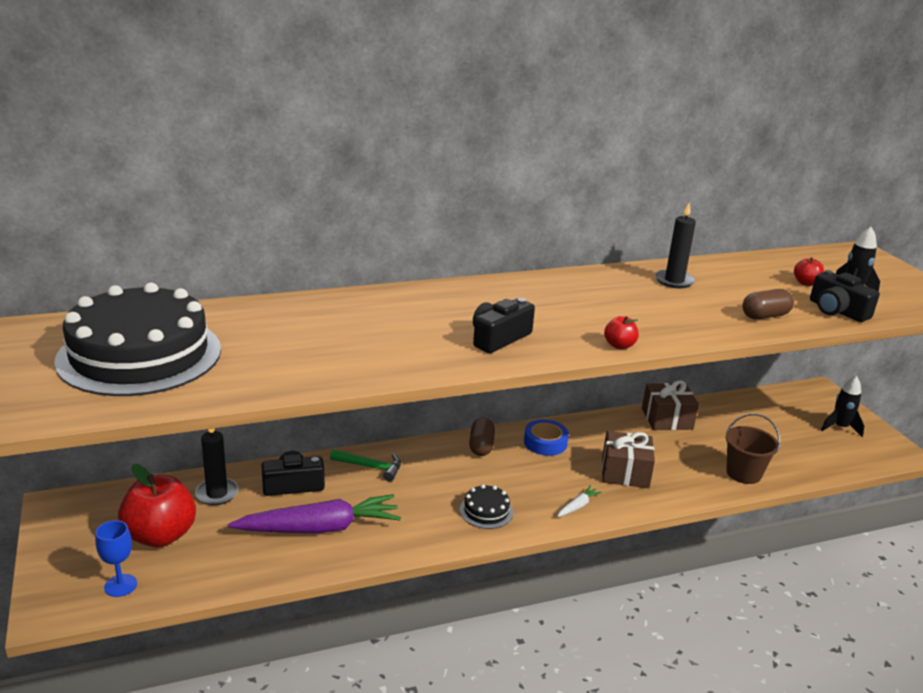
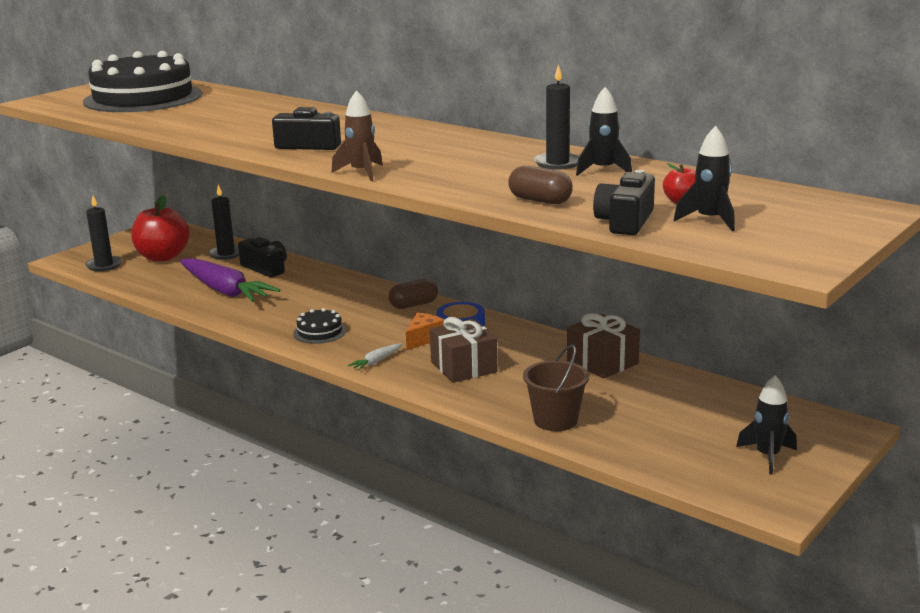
camera: 60 degrees right, 5 degrees down
blue goblet [95,520,137,597] -> black candle [85,196,122,271]
green hammer [330,449,401,481] -> none
white carrot [557,486,602,517] -> white carrot turned 120 degrees clockwise [348,344,402,370]
red apple [604,316,639,349] -> brown rocket [331,90,383,181]
none -> orange cheese [406,313,444,350]
none -> black rocket [576,87,632,176]

